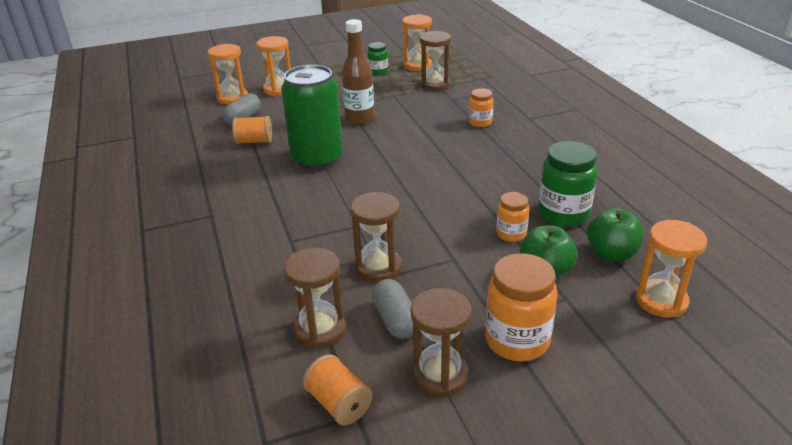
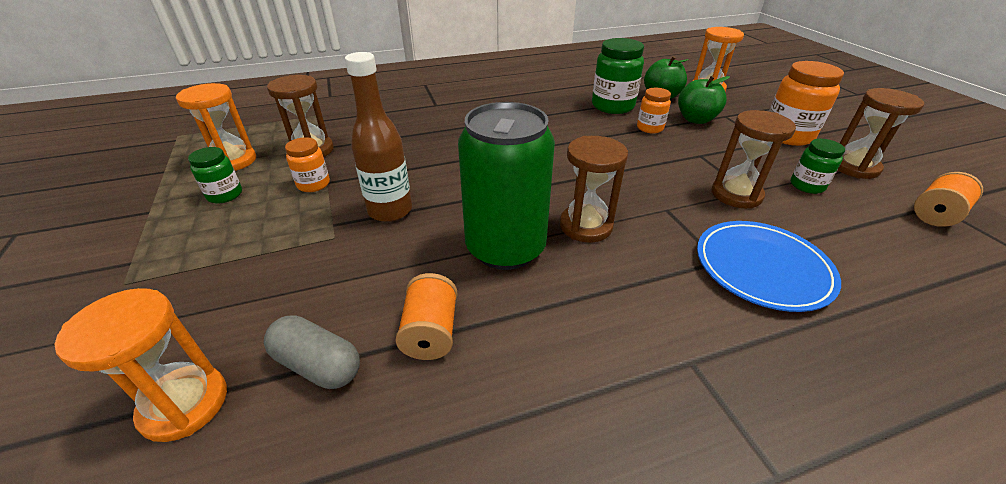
camera: 90 degrees left, 5 degrees up
orange hourglass [256,36,291,96] -> none
brown hourglass [284,248,346,348] -> brown hourglass moved to [560,136,628,242]
grey capsule [372,279,413,339] -> green jar [791,139,845,194]
orange jar [469,88,493,127] -> orange jar moved to [285,137,330,192]
none -> blue plate [697,221,841,312]

